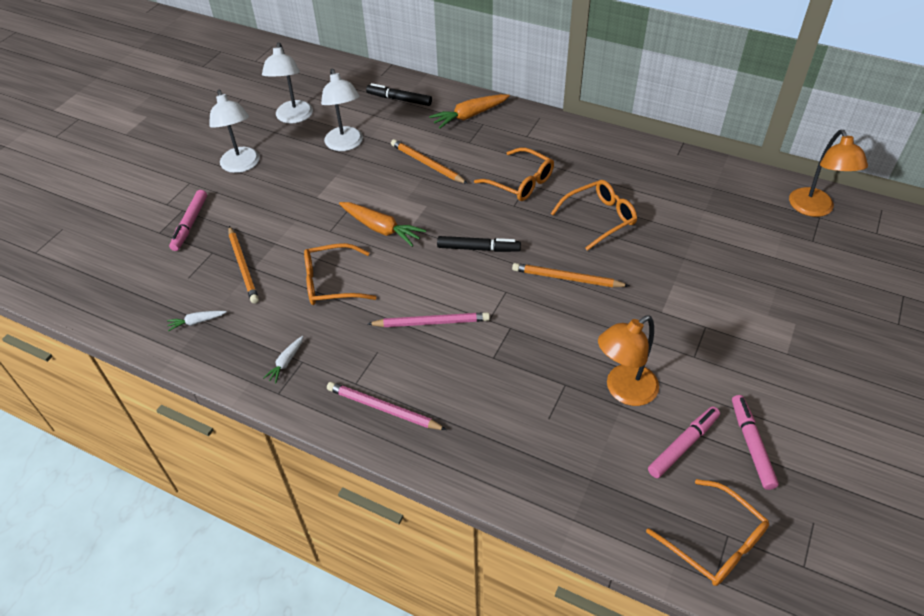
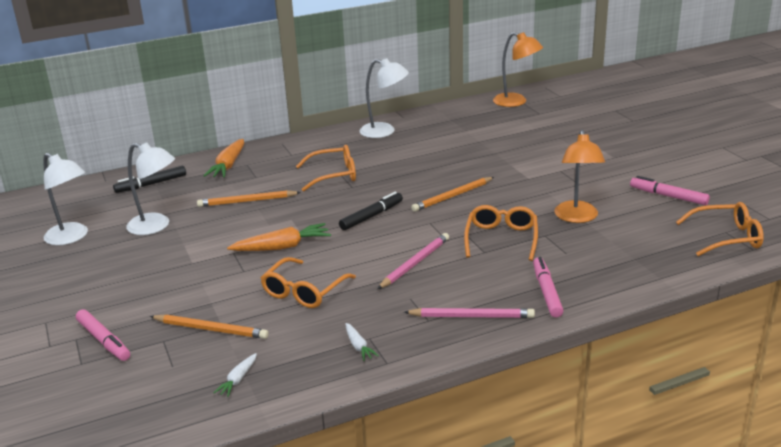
camera: 50 degrees left, 20 degrees down
white lamp [209,90,260,173] -> white lamp moved to [360,58,409,138]
pink pencil [327,382,447,430] -> pink pencil turned 150 degrees counterclockwise [404,308,535,318]
orange glasses [551,180,637,251] -> orange glasses moved to [464,205,538,261]
pink marker [648,407,720,478] -> pink marker moved to [533,257,563,317]

